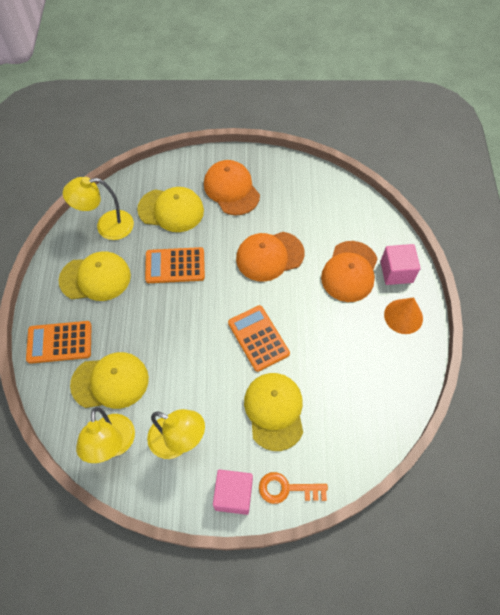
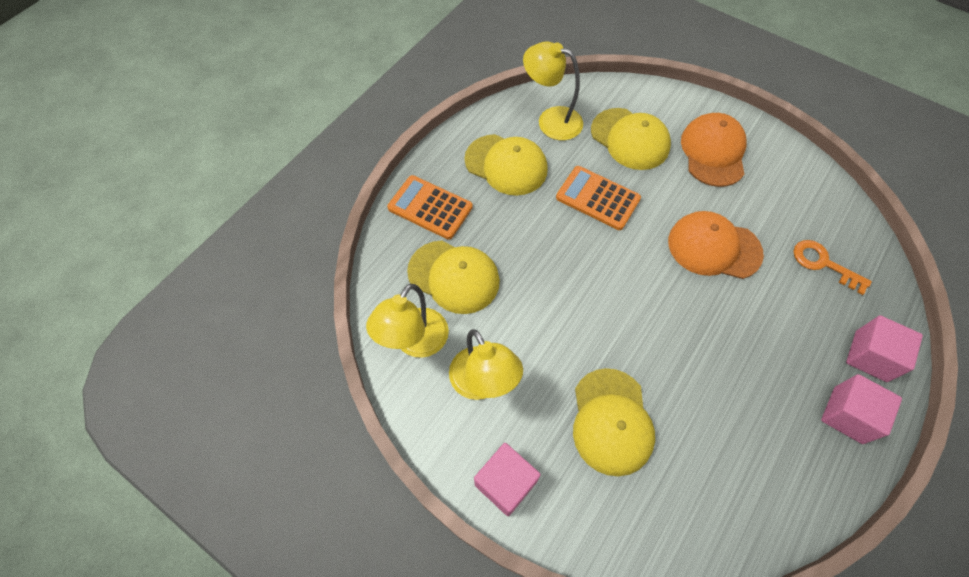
camera: 35 degrees right, 0 degrees up
orange calculator [228,305,290,372] -> none
yellow cap [244,373,303,451] -> yellow cap turned 150 degrees clockwise [573,368,655,476]
orange key [259,472,328,504] -> orange key moved to [794,240,872,295]
orange cap [321,241,378,302] -> none
orange cone [384,297,423,334] -> pink cube [821,374,902,444]

